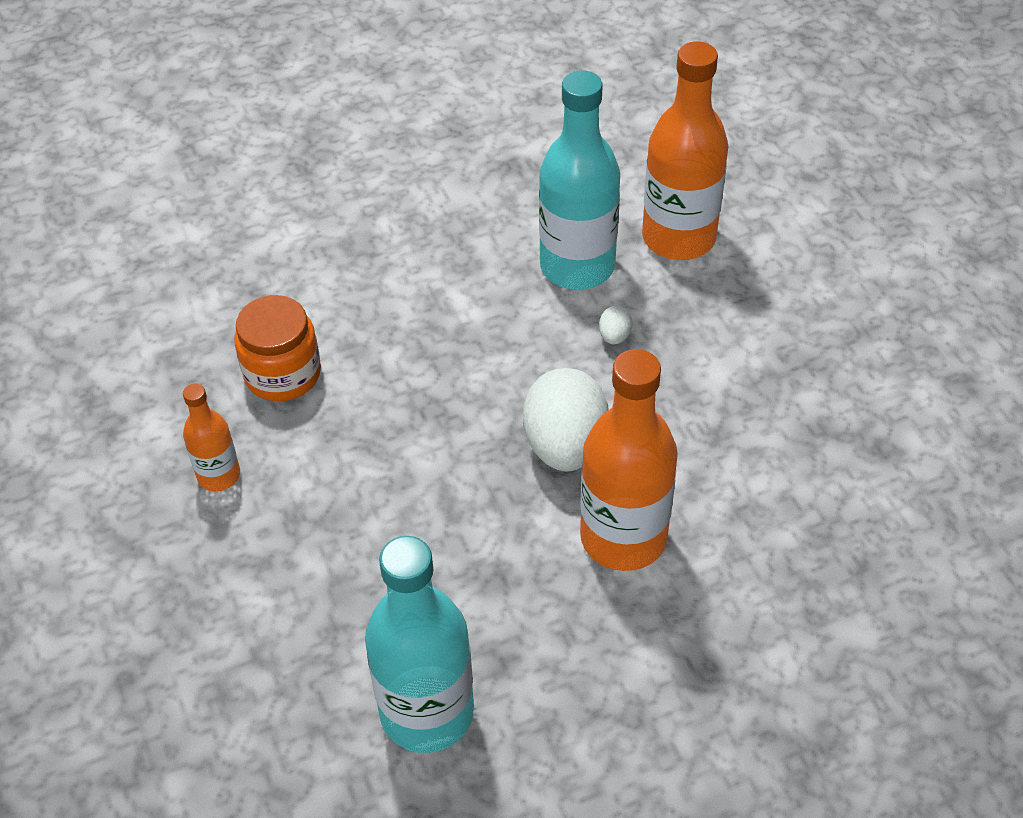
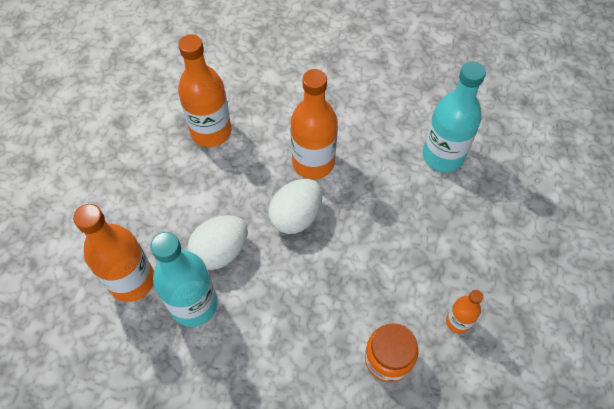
camera: 140 degrees left, 10 degrees up
white egg [599,306,633,344] -> white egg [187,215,248,270], size x2.42
none -> orange bottle [178,34,232,147]

